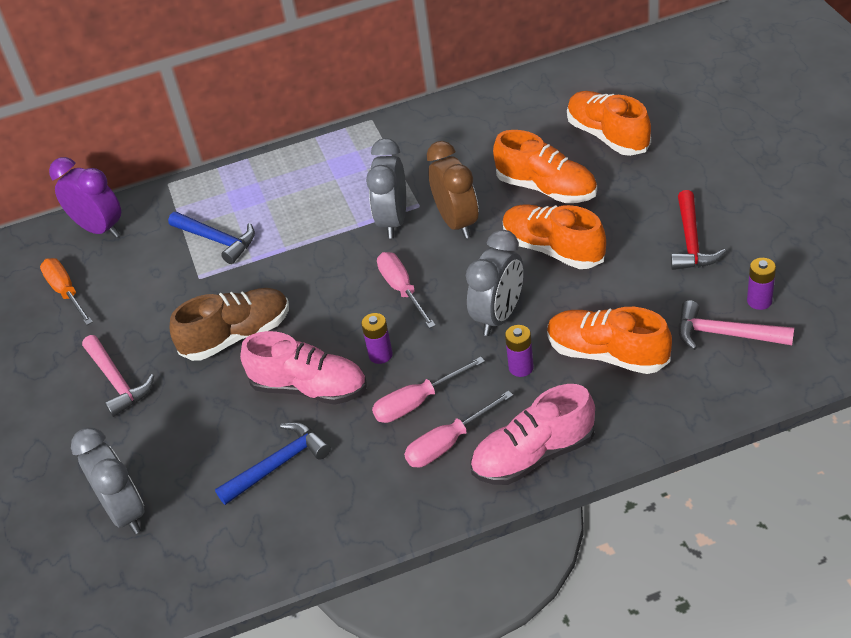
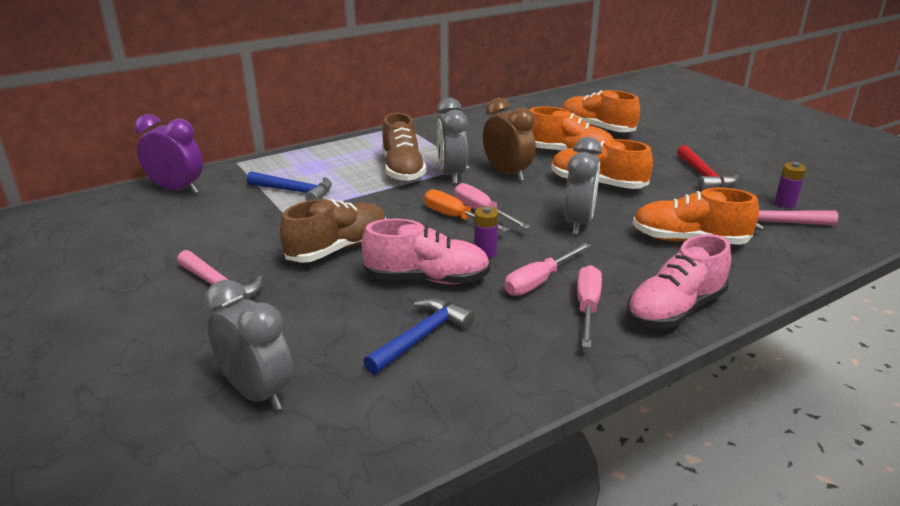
camera: 20 degrees left, 15 degrees down
orange screwdriver [40,258,93,325] -> orange screwdriver moved to [424,189,509,232]
pink screwdriver [404,391,513,468] -> pink screwdriver turned 150 degrees clockwise [577,265,602,348]
purple battery [505,325,534,377] -> none
none -> brown shoe [382,113,426,182]

